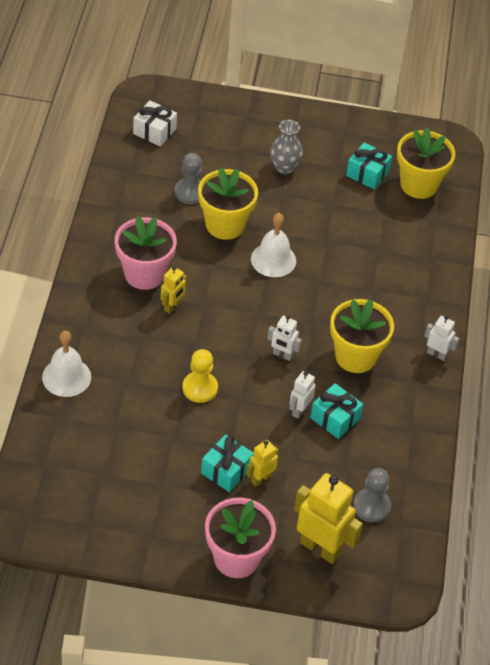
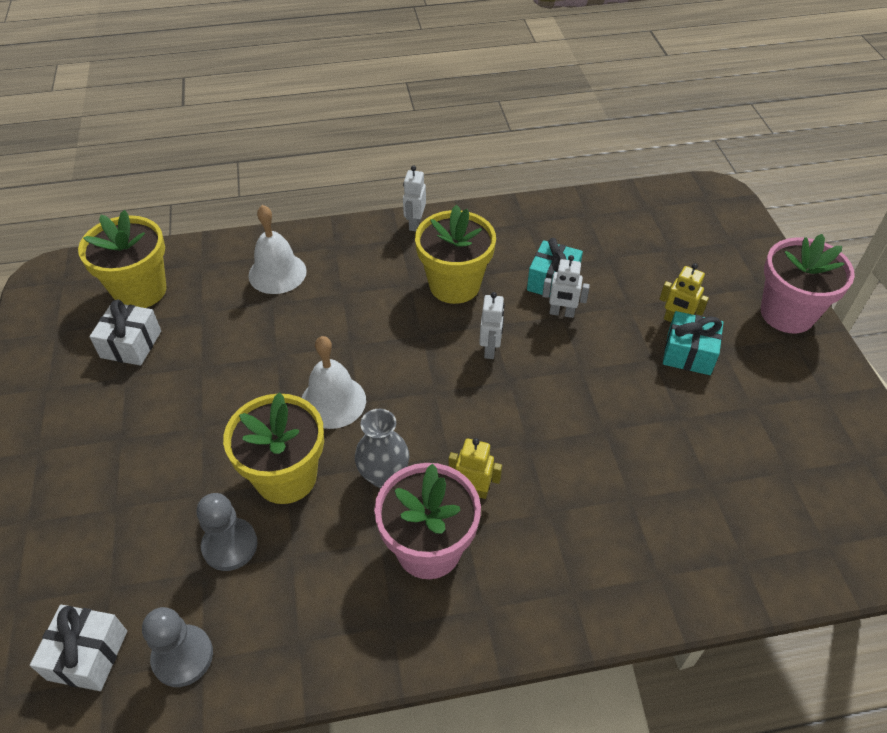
camera: 105 degrees left, 0 degrees up
white bell [42,330,91,397] -> white bell moved to [248,205,307,294]
yellow pawn [182,349,218,403] -> none
grey vase [270,120,303,174] -> grey vase moved to [355,409,409,488]
yellow robot [294,473,363,564] -> none
turquoise gift [346,142,392,189] -> white gift [89,299,161,365]
grey pawn [353,468,391,523] -> grey pawn moved to [142,607,213,687]

